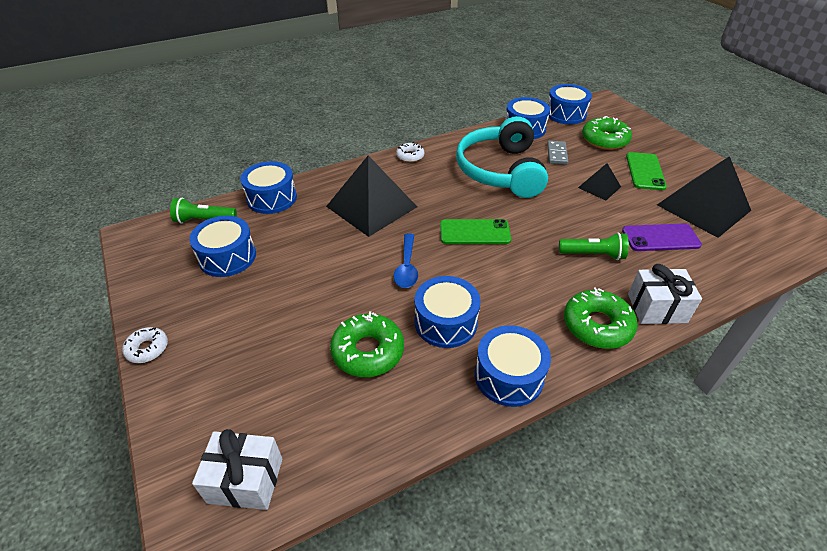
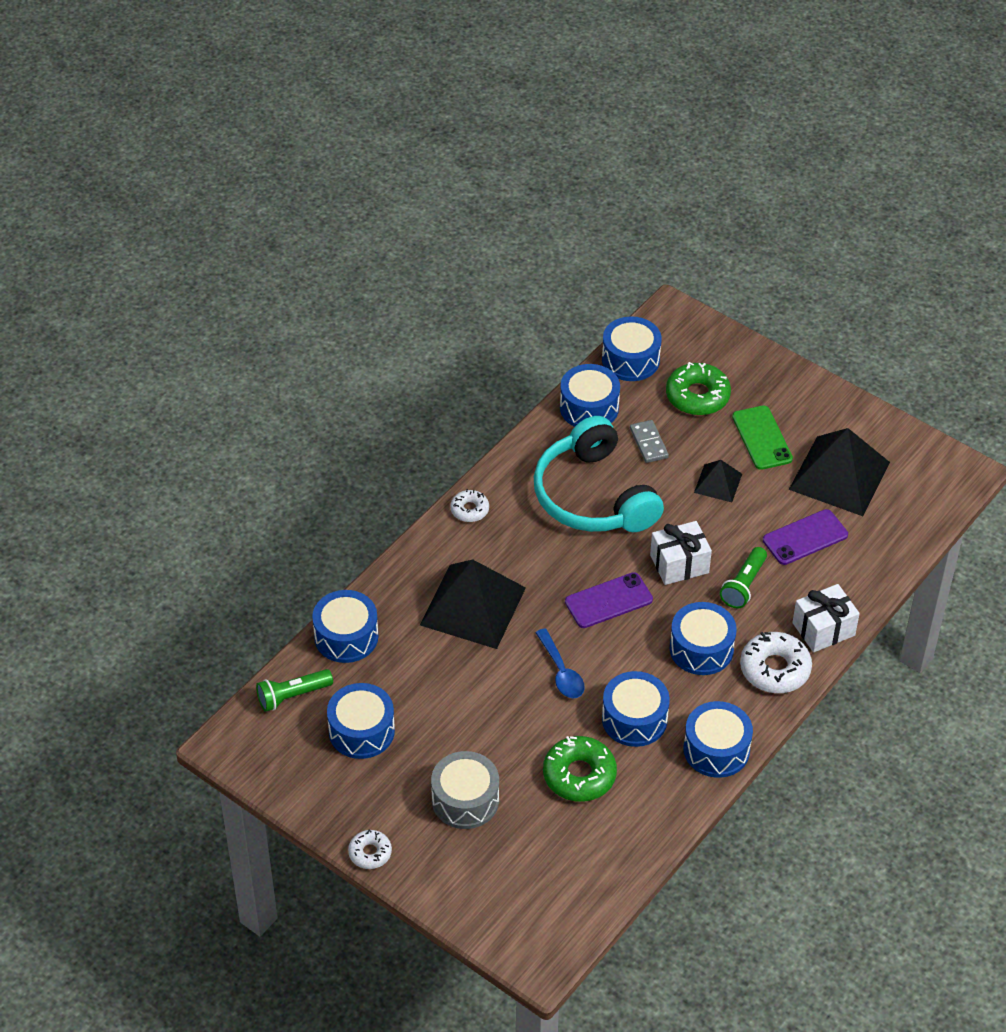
camera: 25 degrees left, 5 degrees up
white gift [192,429,282,510] -> white gift moved to [650,521,712,585]
green phone [440,219,511,244] -> purple phone [565,572,653,628]
green flashlight [559,232,629,260] -> green flashlight turned 135 degrees clockwise [720,547,767,608]
green donut [564,288,638,349] -> white donut [740,632,812,693]
none -> grey drum [431,751,499,829]
none -> blue drum [670,602,737,675]

